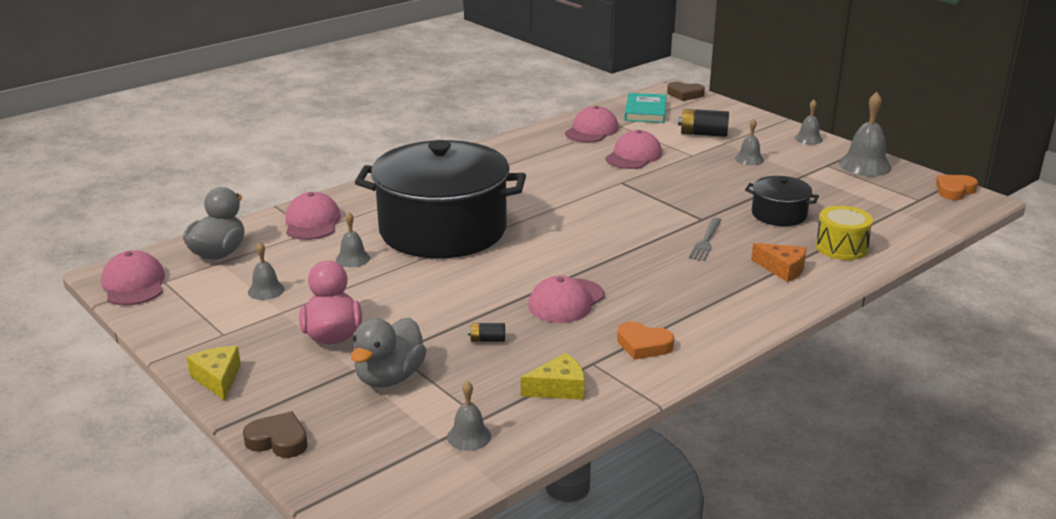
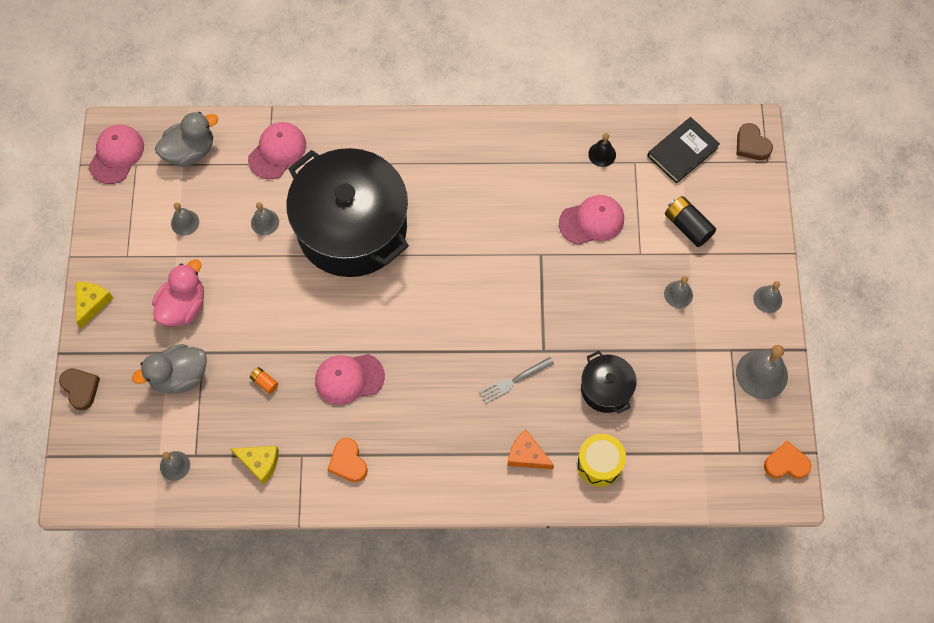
camera: 40 degrees right, 40 degrees up
black battery [468,323,505,342] -> orange battery [250,367,278,394]
pink cap [565,106,619,142] -> black bell [588,133,616,167]
turquoise book [624,93,667,123] -> black book [647,117,720,184]
orange cheese [751,243,806,282] -> orange cheese turned 135 degrees clockwise [507,430,554,469]

